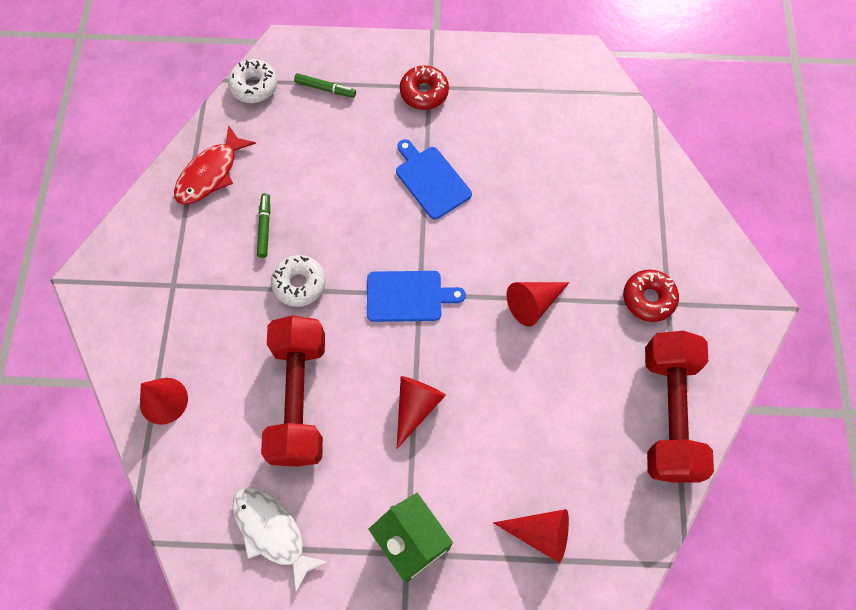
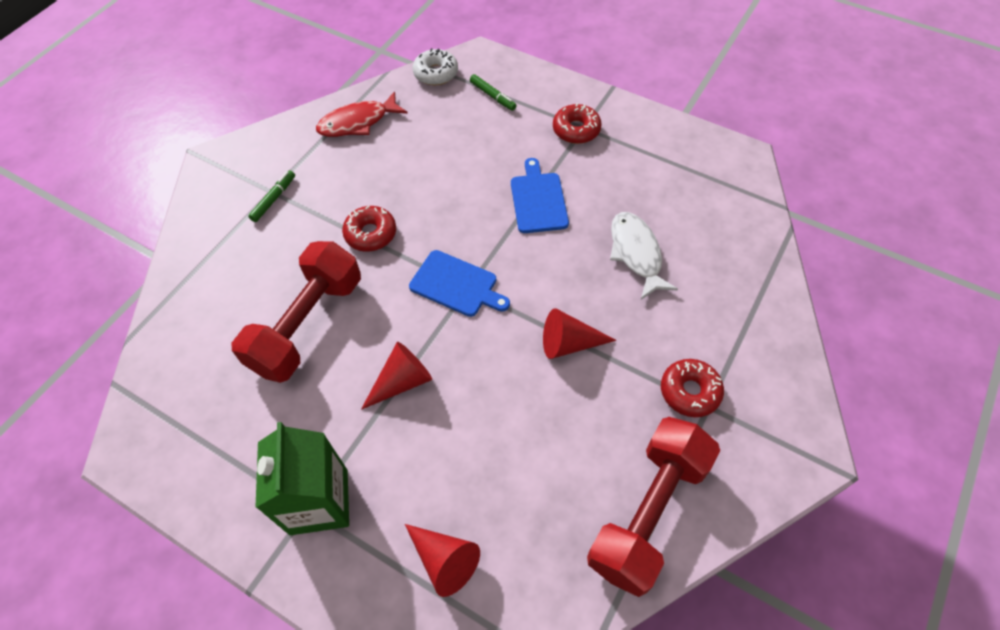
camera: 30 degrees right, 10 degrees down
red cone [140,378,188,425] -> none
white fish [232,488,328,593] -> white fish moved to [610,212,678,299]
green marker [257,193,270,258] -> green marker moved to [248,170,295,222]
white donut [271,255,326,307] -> red donut [342,205,396,252]

